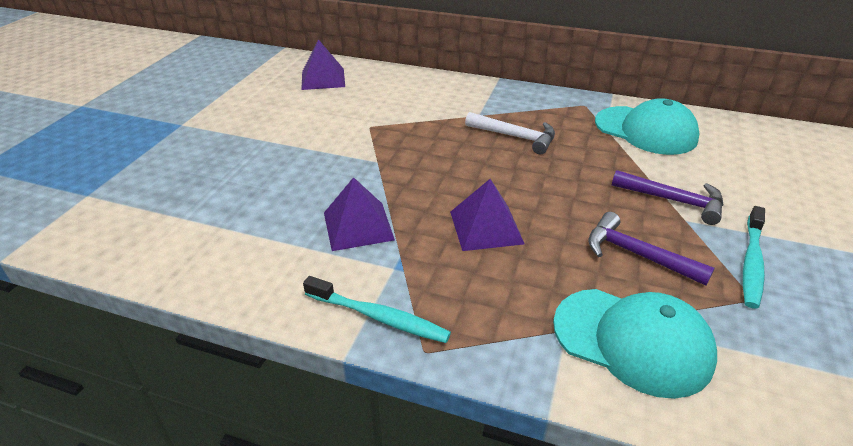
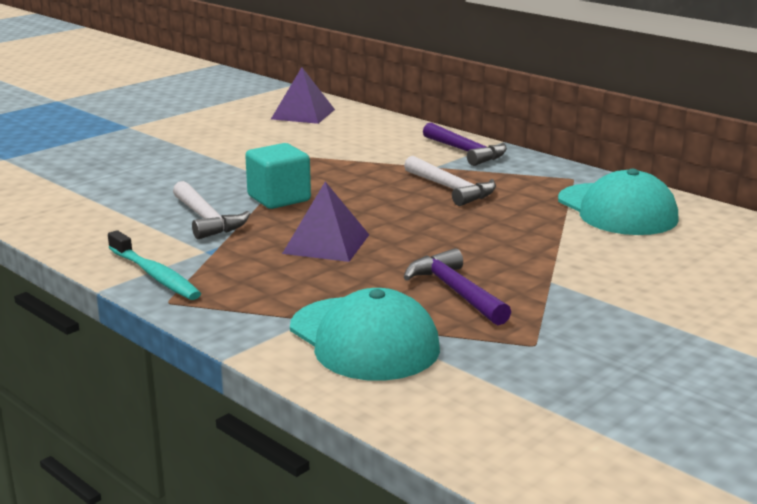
camera: 25 degrees right, 15 degrees down
purple pyramid [324,177,395,251] -> white hammer [173,181,251,239]
purple hammer [612,170,723,225] -> purple hammer moved to [423,123,507,166]
turquoise toothbrush [743,206,765,309] -> none
none -> turquoise cube [245,143,311,209]

